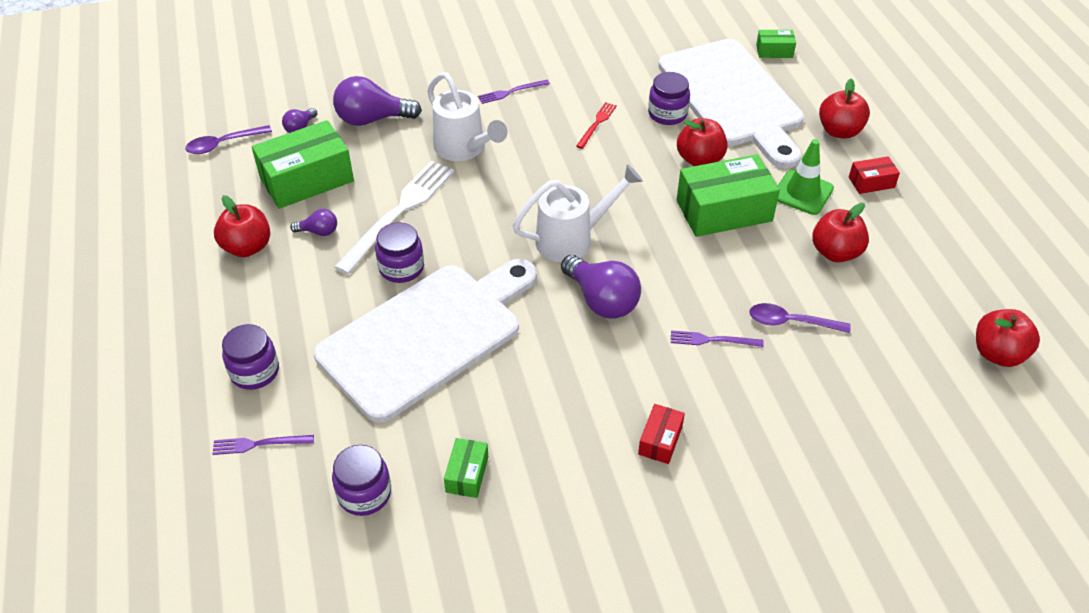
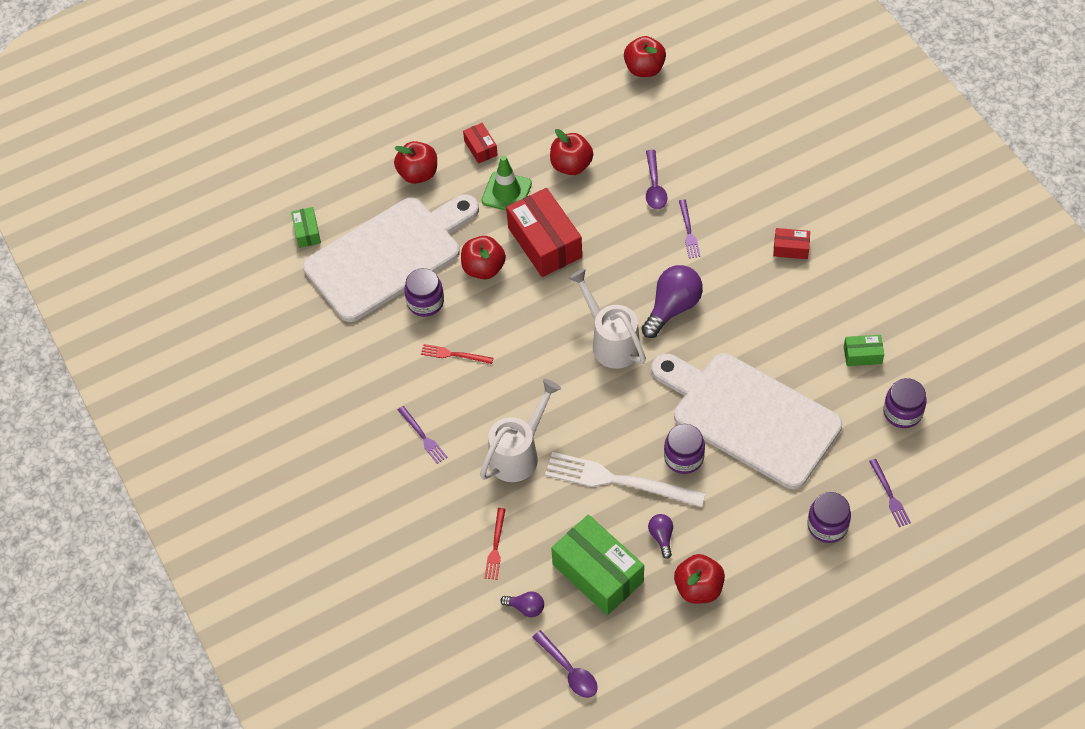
camera: 100 degrees left, 10 degrees up
purple light bulb [333,76,422,126] -> red fork [484,508,506,580]
green box [677,154,780,237] -> red box [506,188,582,277]

